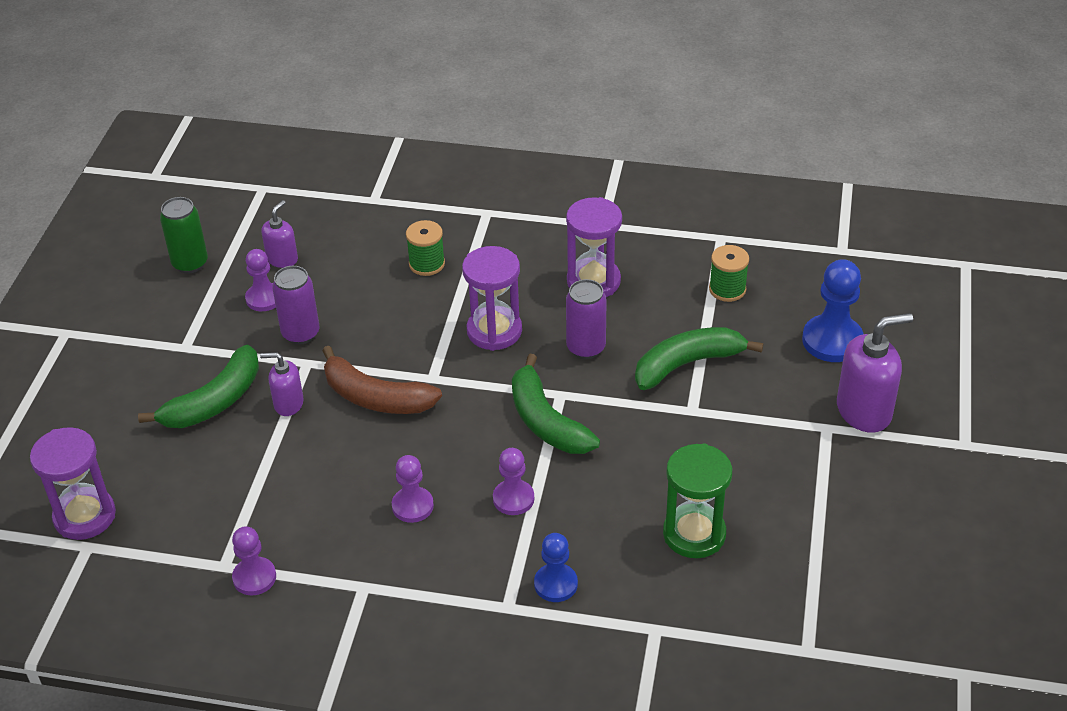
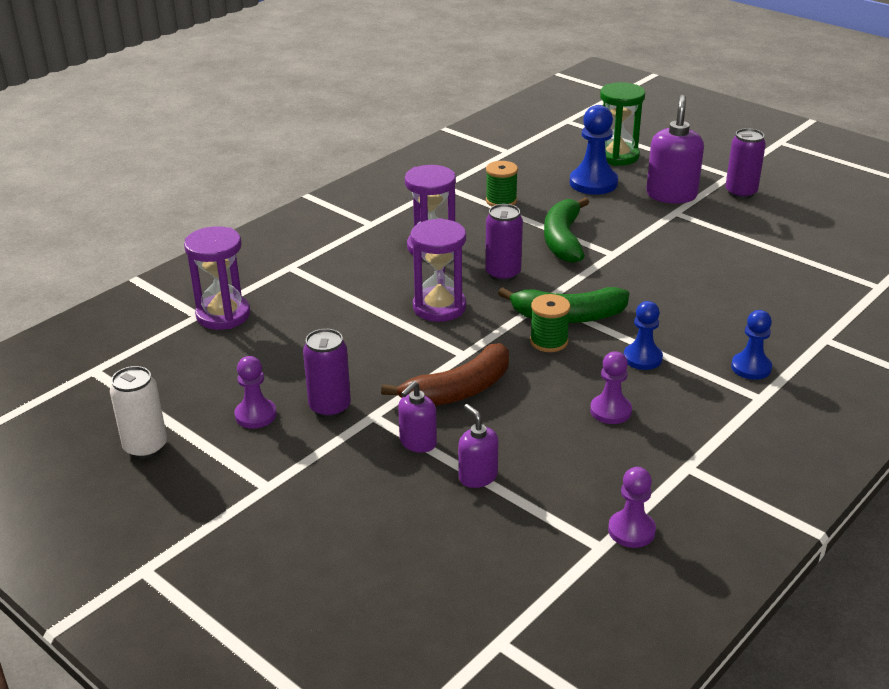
camera: 60 degrees left, 10 degrees down
purple hourglass [30,427,116,540] -> purple hourglass moved to [184,226,250,330]
green banana [138,345,259,428] -> none
green can [160,197,208,274] -> white can [110,366,167,459]
purple soap dispenser [261,200,298,268] -> purple soap dispenser moved to [458,404,498,488]
green spool [406,220,445,276] -> green spool moved to [530,294,570,352]
purple pawn [493,448,534,515] -> blue pawn [624,301,663,370]
green hourglass [663,444,732,558] -> green hourglass moved to [600,82,645,166]
none -> purple can [725,128,766,199]

